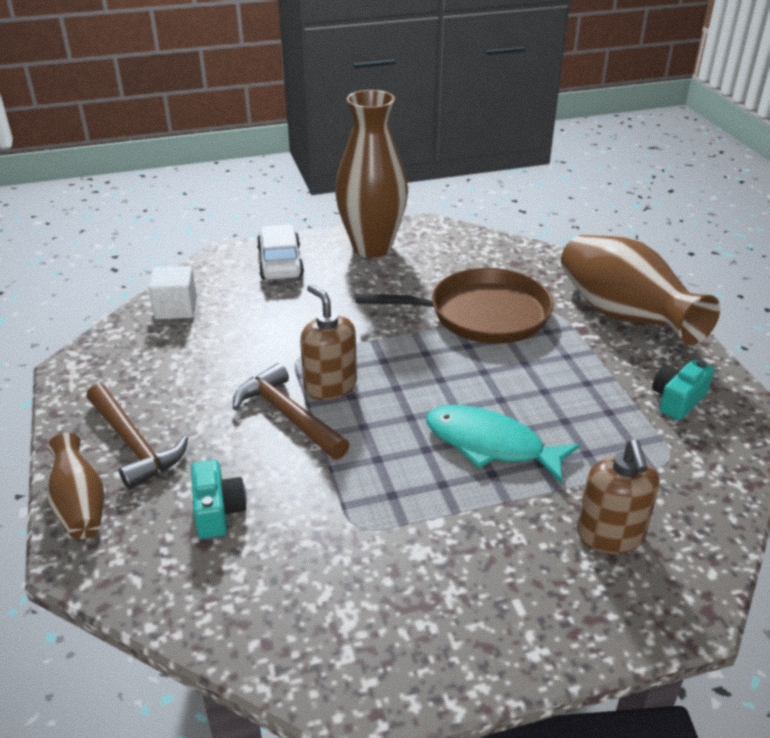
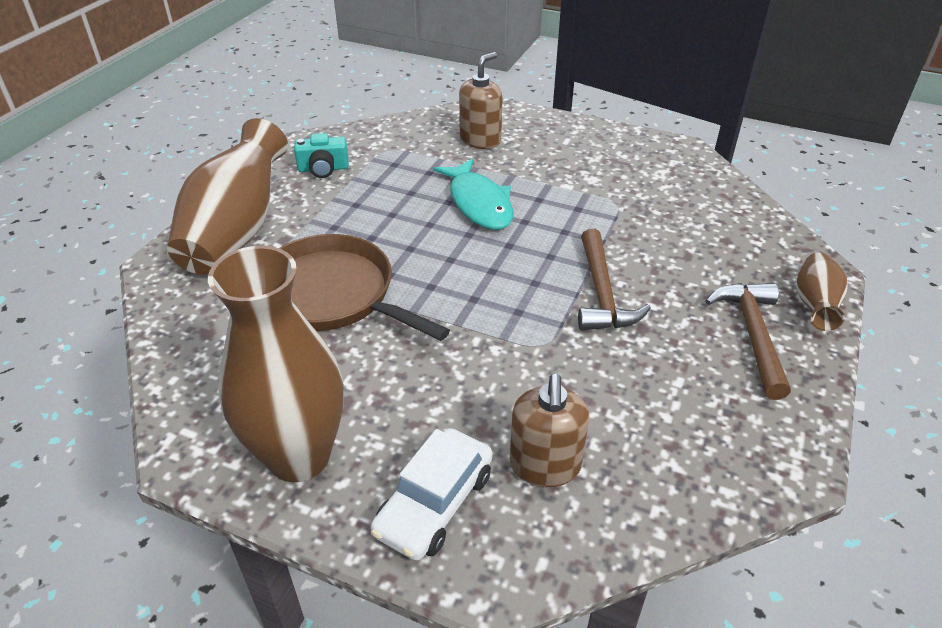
camera: 140 degrees left, 5 degrees up
white cube [148,266,197,320] -> none
turquoise camera [191,460,247,539] -> none
brown soap dispenser [300,284,357,400] -> brown soap dispenser moved to [510,374,589,487]

